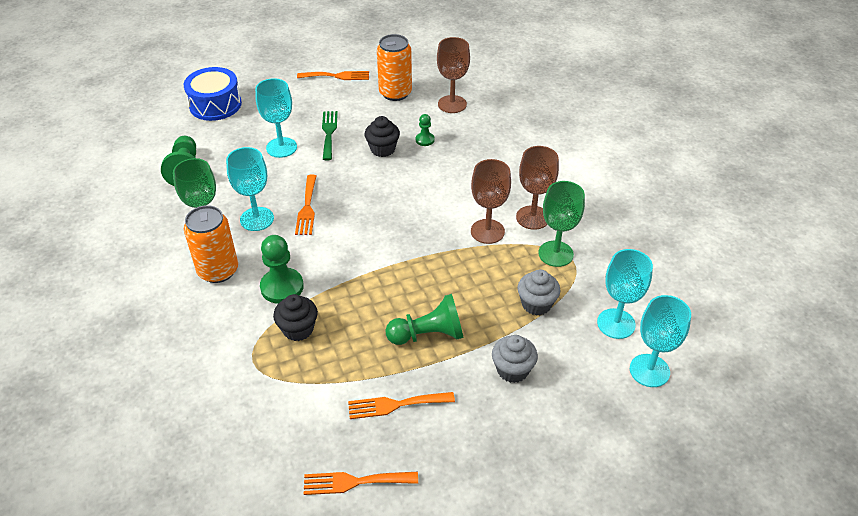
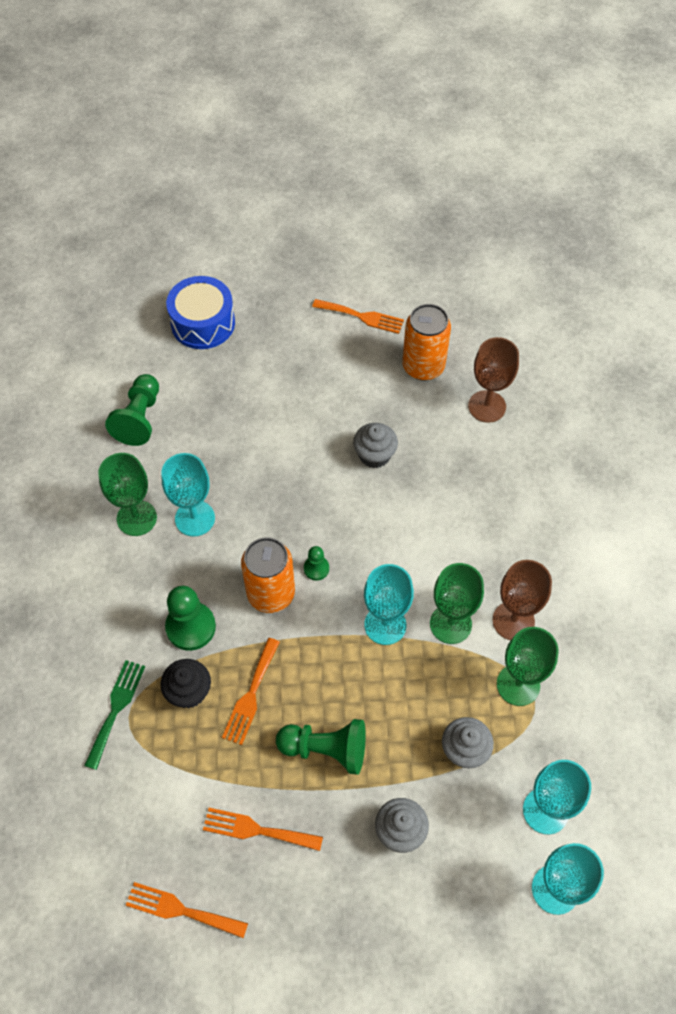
camera: 20 degrees right, 15 degrees up
orange can [184,205,238,283] -> orange can moved to [241,537,295,613]
turquoise goblet [255,78,297,158] -> turquoise goblet moved to [364,564,414,645]
orange fork [295,175,317,235] -> orange fork moved to [222,638,280,745]
green fork [322,111,338,160] -> green fork moved to [84,660,145,770]
black cupcake [364,116,400,157] -> grey cupcake [353,423,398,468]
green pawn [416,114,435,146] -> green pawn moved to [304,546,329,580]
brown goblet [471,159,511,244] -> green goblet [430,563,484,644]

